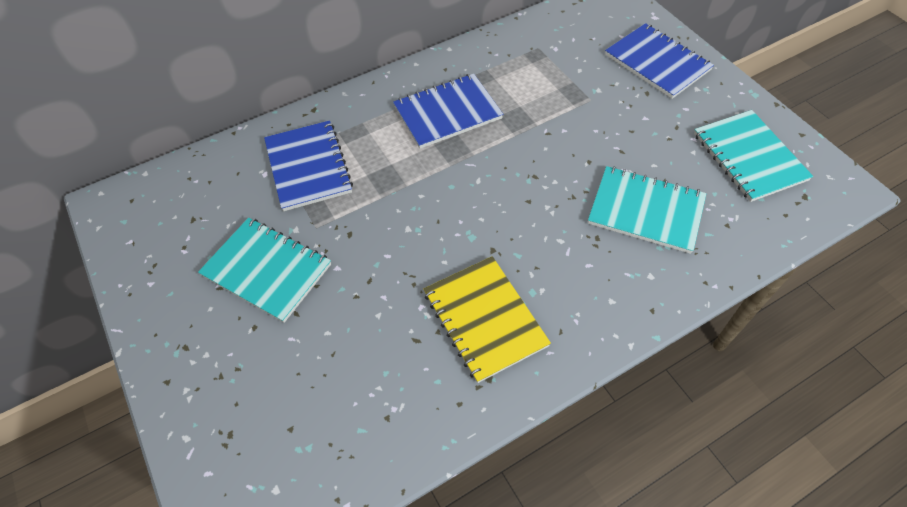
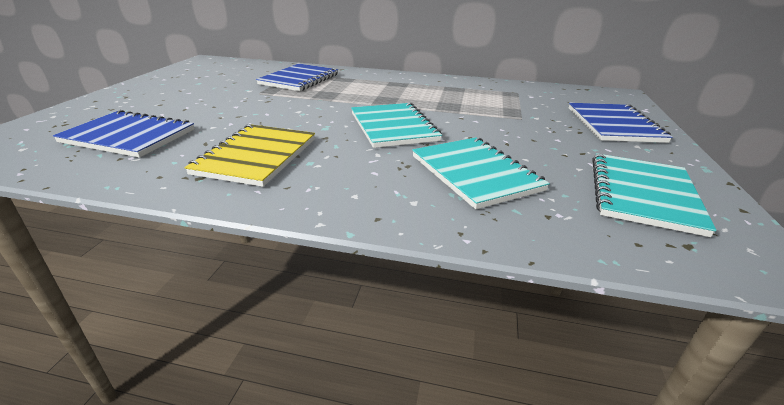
camera: 40 degrees right, 25 degrees down
turquoise notebook [198,217,331,323] -> turquoise notebook moved to [351,103,442,148]
blue notebook [393,74,503,149] -> blue notebook moved to [53,110,194,158]

